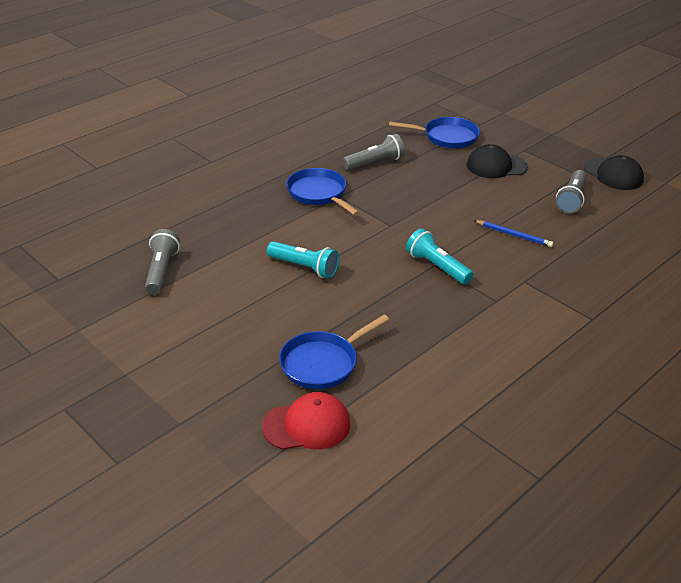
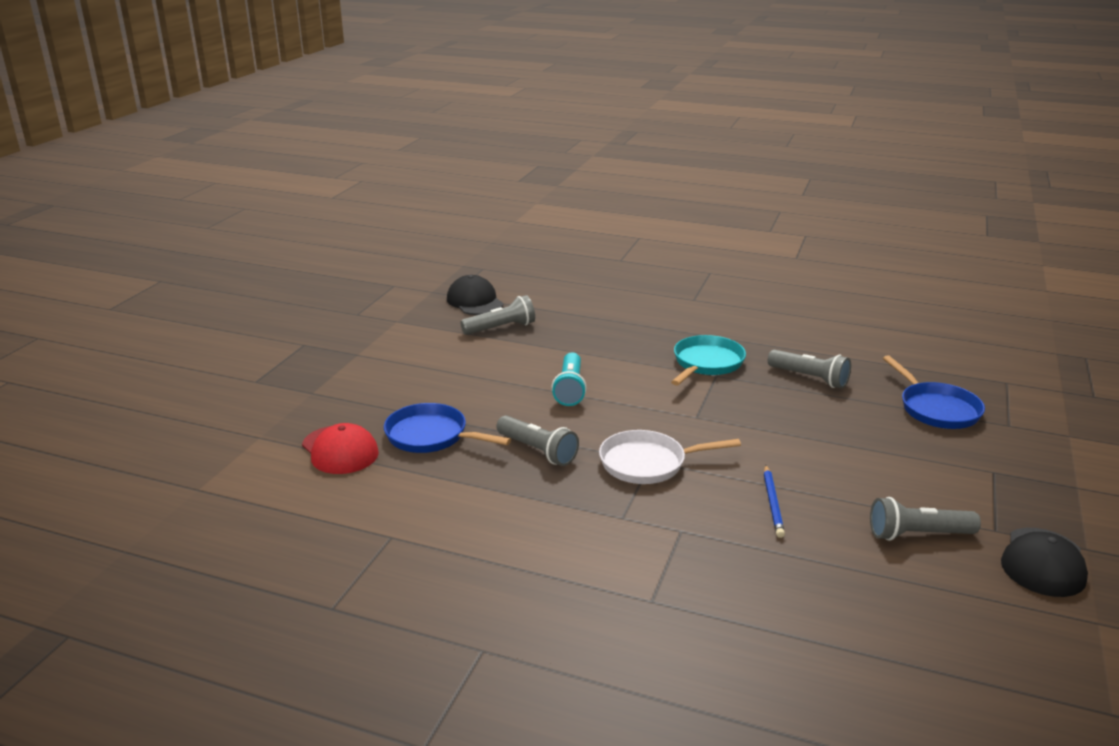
camera: 65 degrees right, 10 degrees down
blue pan [286,168,360,216] -> turquoise pan [671,335,746,386]
turquoise flashlight [406,228,474,284] -> white pan [599,430,741,484]
black cap [467,144,528,178] -> black cap moved to [447,275,503,315]
none -> grey flashlight [496,416,579,466]

